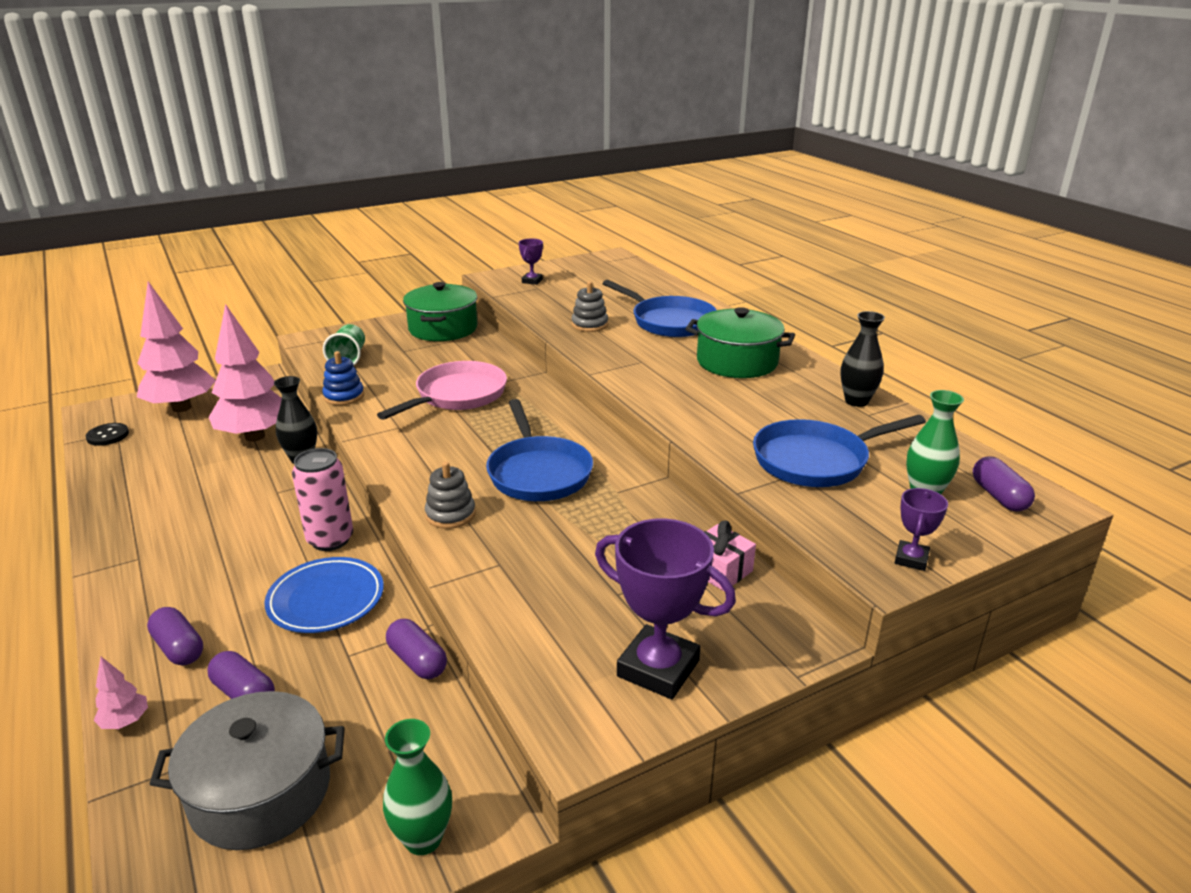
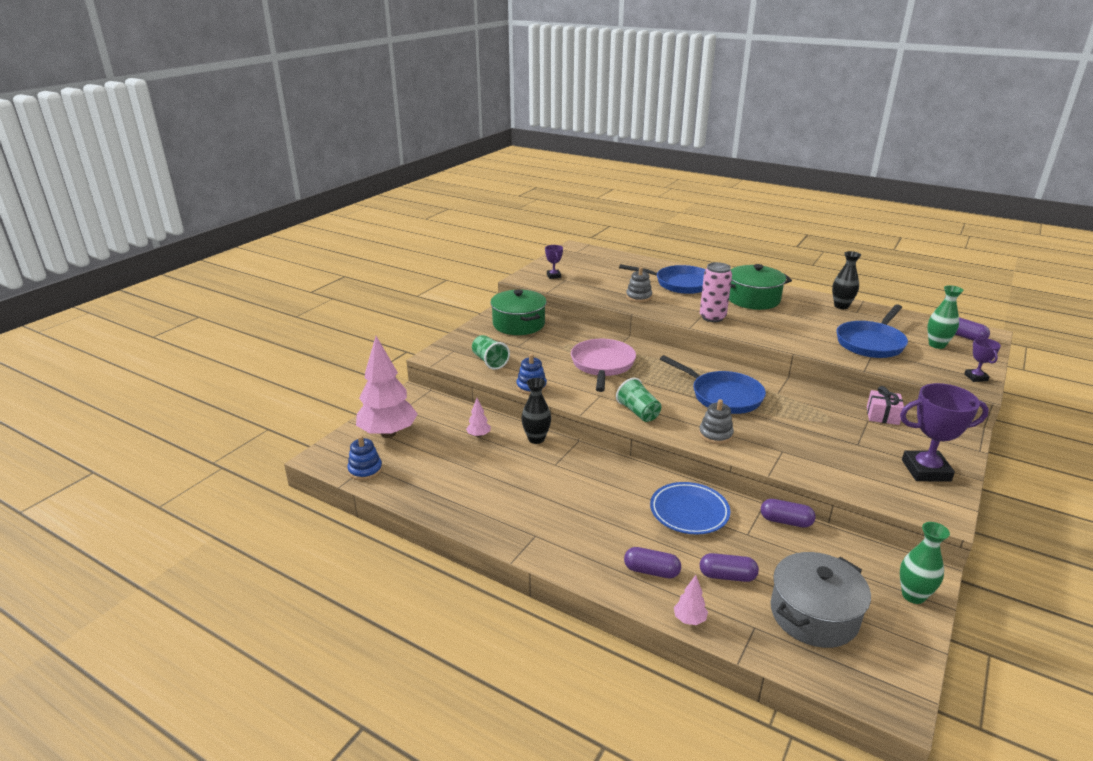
camera: 30 degrees left, 0 degrees up
black button [86,423,129,446] -> blue stacking toy [347,436,382,481]
pink tree [208,304,282,441] -> pink tree [466,398,491,437], size x0.41
pink can [292,448,353,551] -> pink can moved to [700,262,732,322]
none -> green cup [616,378,661,422]

